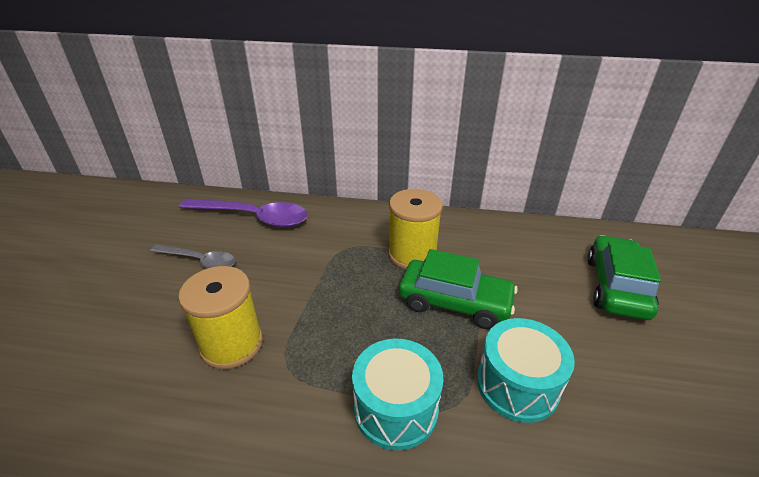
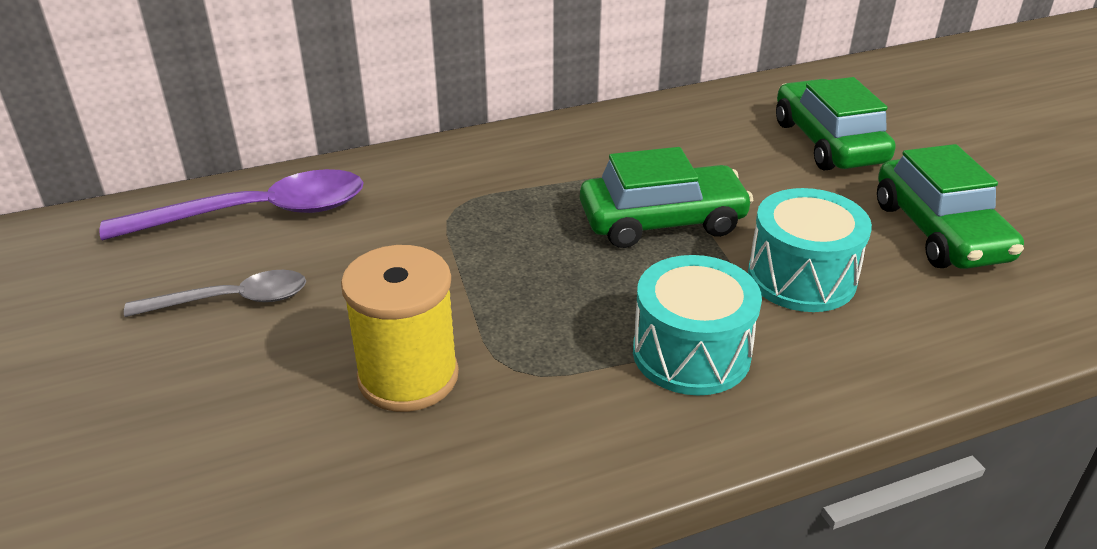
camera: 30 degrees left, 0 degrees up
yellow spool [388,189,443,270] -> none
none -> green car [877,144,1024,269]

